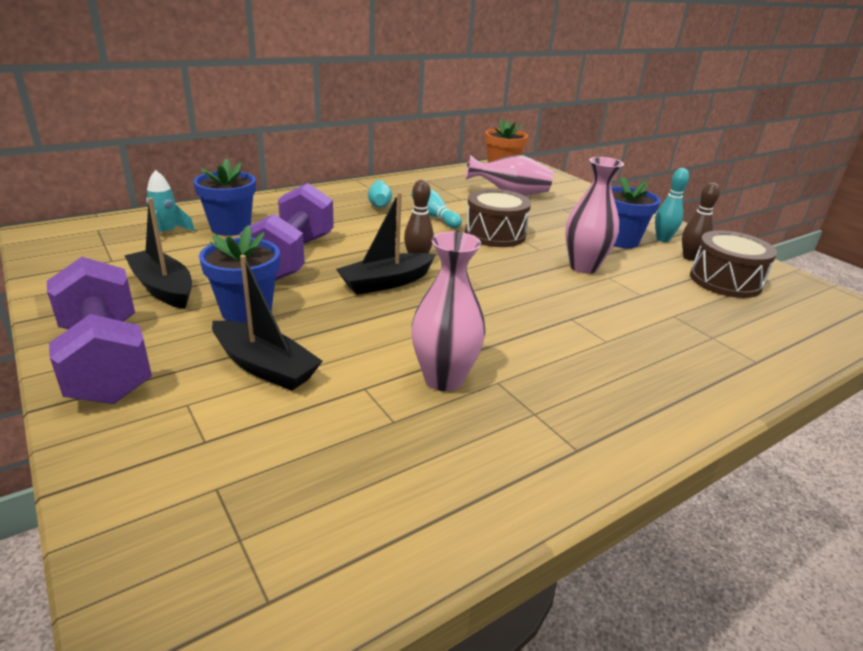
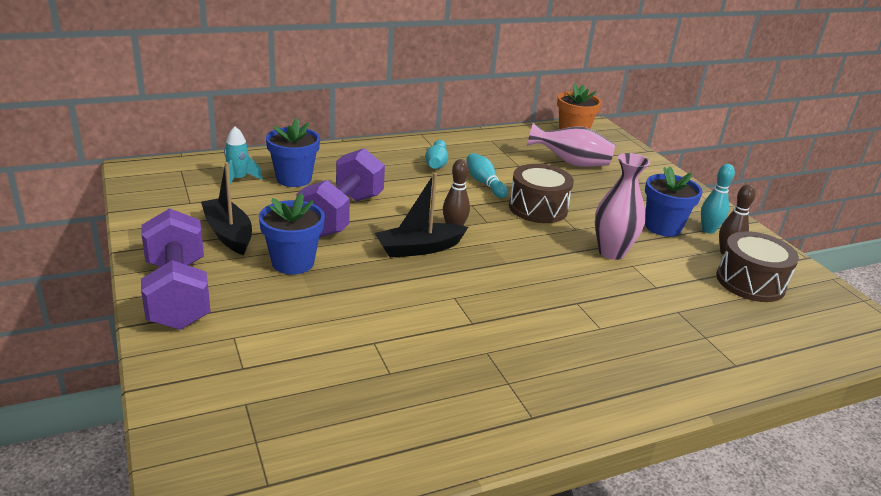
camera: 10 degrees right, 0 degrees up
black boat [212,255,323,391] -> none
pink vase [411,232,486,392] -> none

